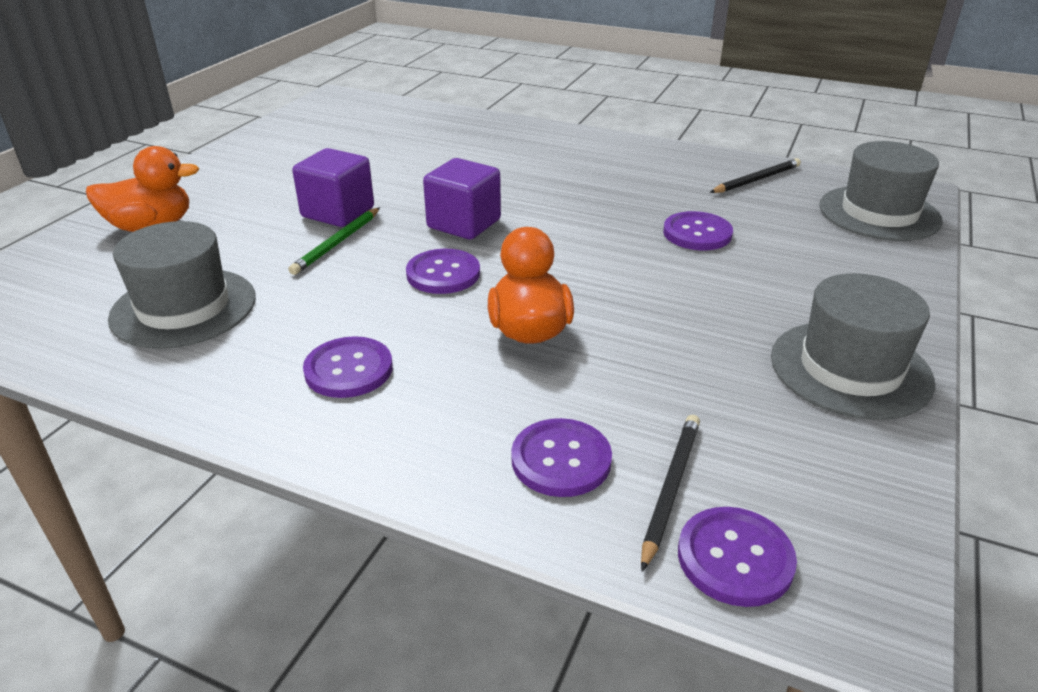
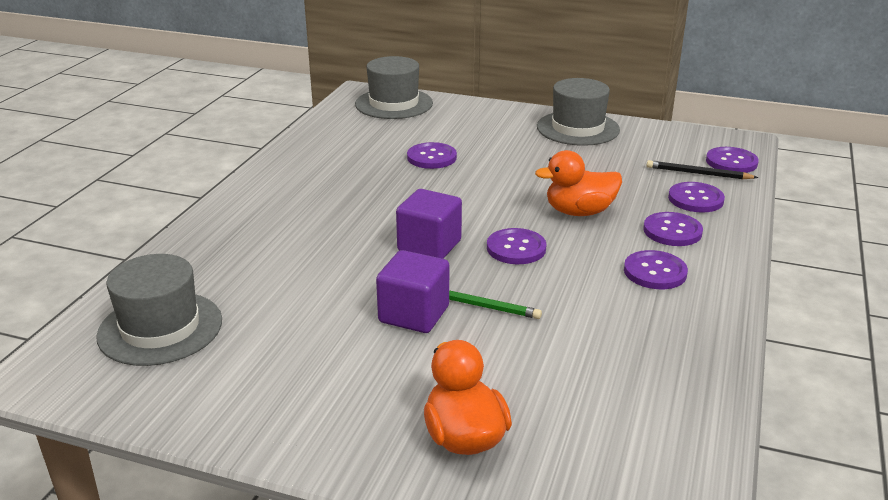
camera: 95 degrees left, 5 degrees down
grey hat [108,221,256,349] -> grey hat moved to [96,254,222,366]
black pencil [709,158,801,193] -> none
none -> purple button [643,212,703,246]

